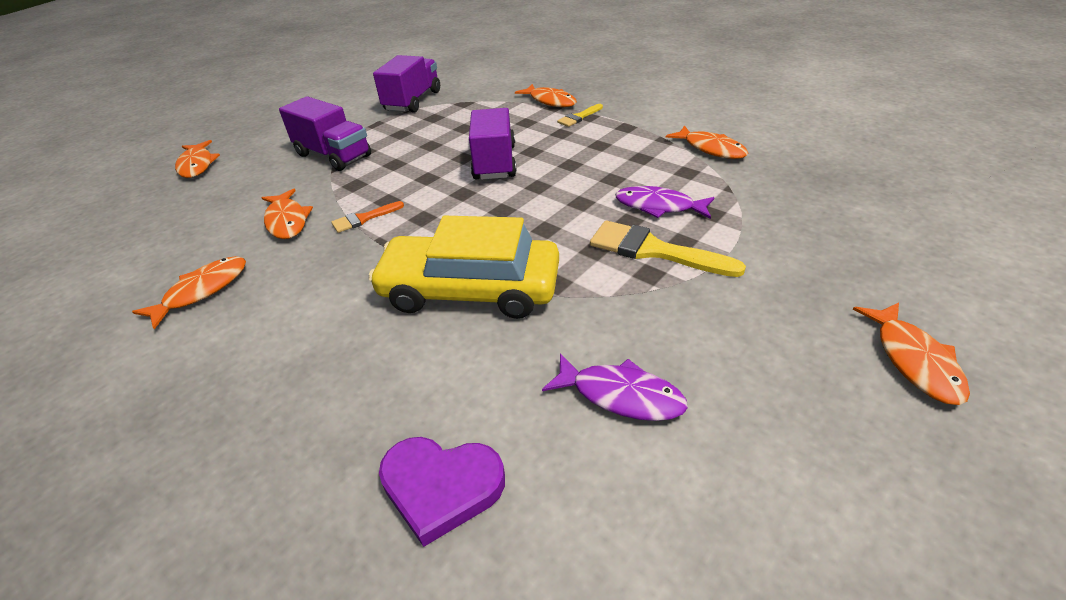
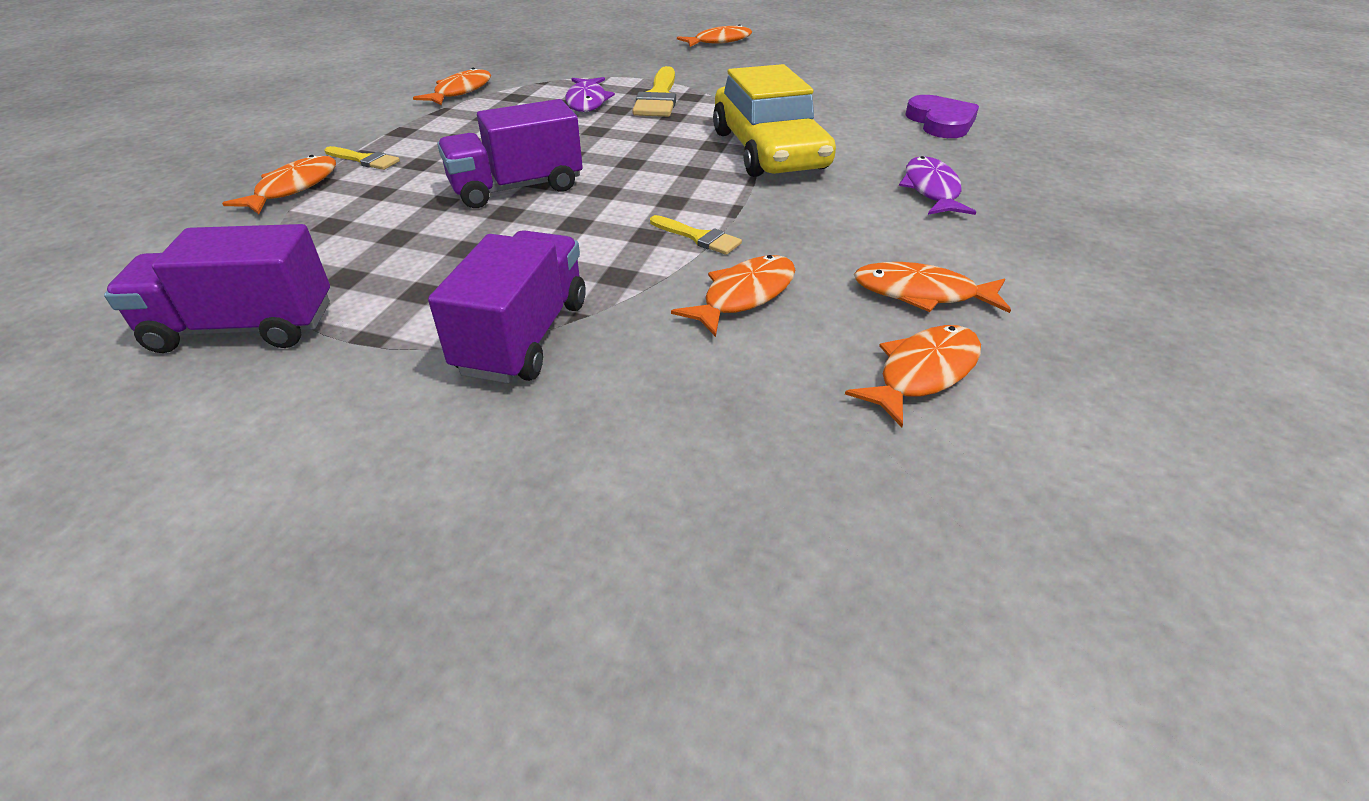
camera: 115 degrees left, 0 degrees up
orange fish [175,140,220,178] -> orange fish moved to [845,325,981,427]
orange brush [331,201,404,233] -> yellow brush [650,215,742,255]
purple fish [542,353,688,421] -> purple fish moved to [899,156,976,215]

